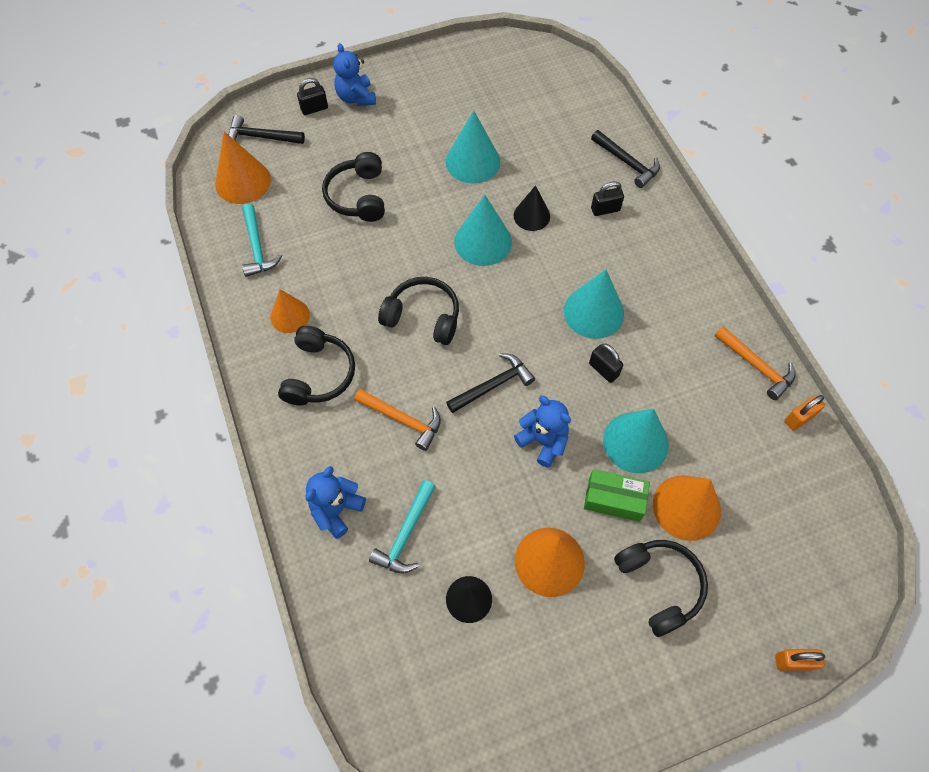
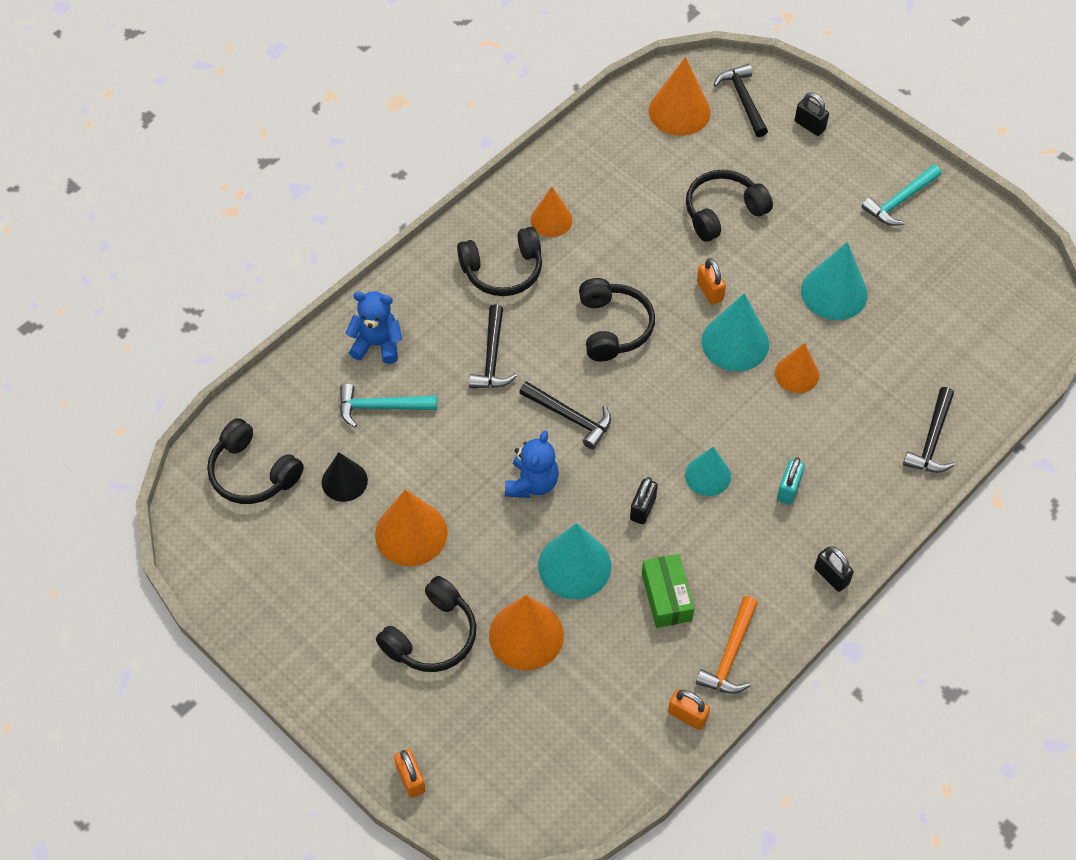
camera: 65 degrees right, 5 degrees down
turquoise hammer [242,204,282,277] -> turquoise hammer moved to [861,165,941,226]
blue teddy bear [333,43,376,106] -> none
orange hammer [354,389,441,451] -> black hammer [469,305,517,388]
black cone [514,185,550,231] -> orange cone [775,343,819,393]
turquoise cone [564,269,624,339] -> turquoise cone [685,447,731,496], size x0.65
green box [584,469,650,522] -> green box moved to [642,554,694,628]
black padlock [591,181,624,216] -> black padlock moved to [814,546,854,592]
none -> black headphones [207,418,304,504]
none -> orange padlock [697,258,726,305]
none -> turquoise padlock [777,457,805,505]

